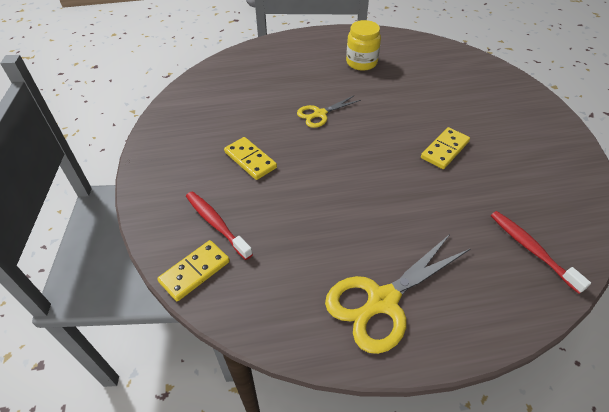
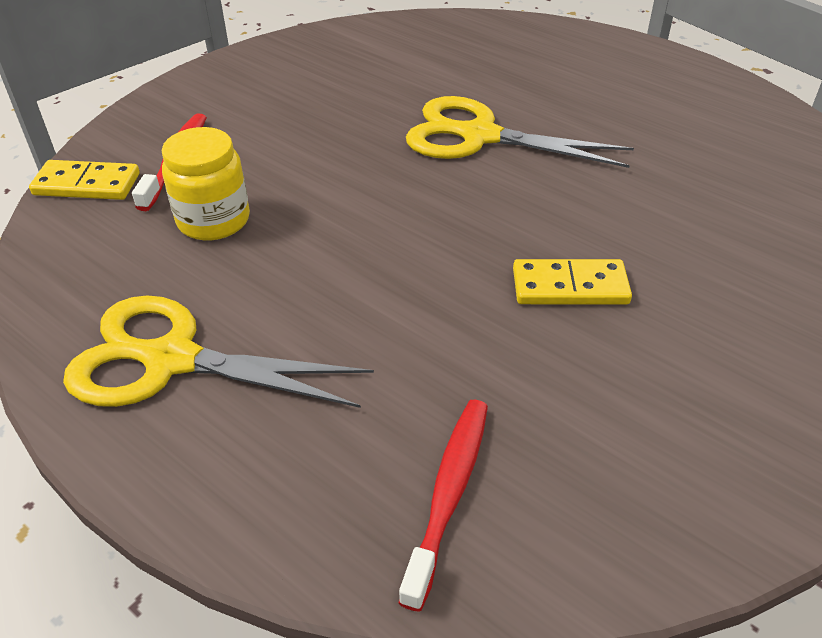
camera: 50 degrees right, 5 degrees down
yellow domino [224,137,277,180] -> none
yellow scissors [297,95,361,128] -> yellow scissors [406,96,634,168], size x1.77
yellow jar [346,20,381,71] -> yellow jar moved to [162,127,250,240]

